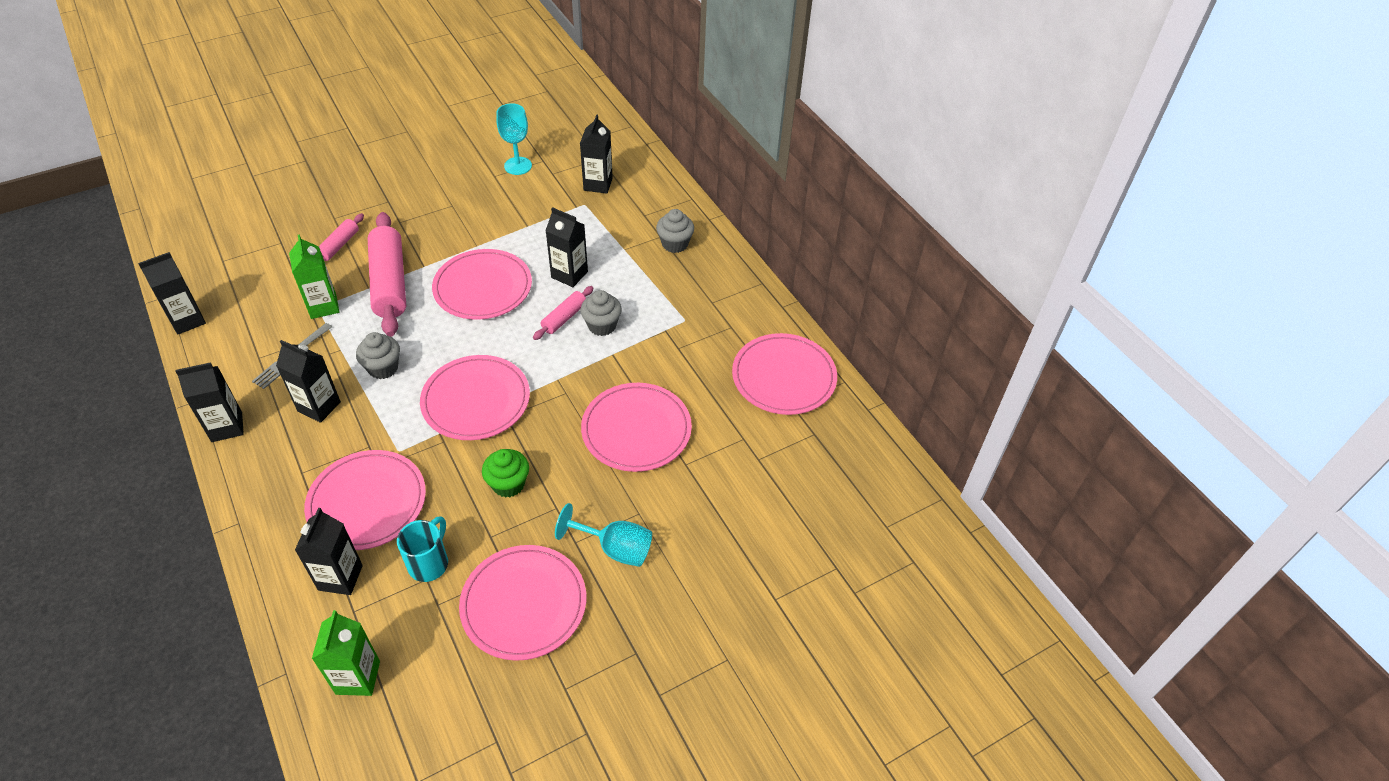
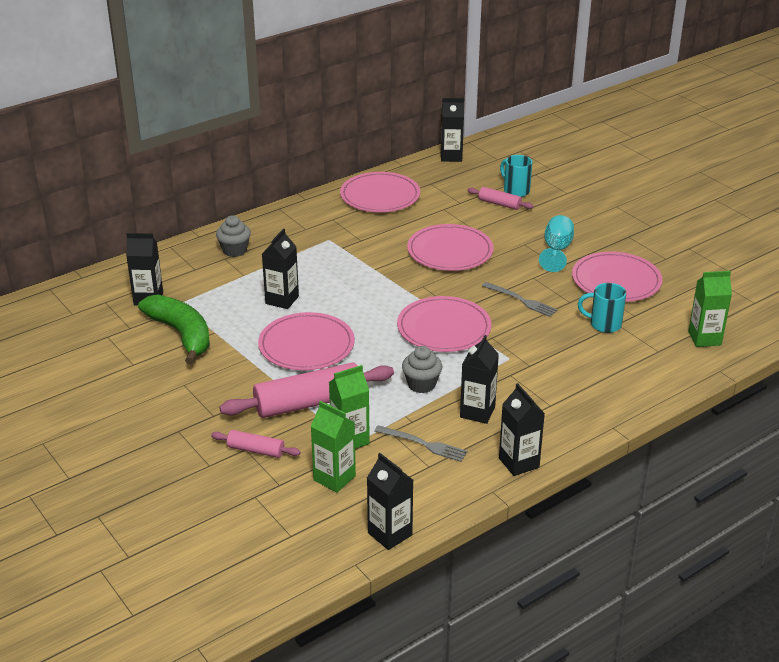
camera: 95 degrees left, 15 degrees down
black carton [295,508,363,595] -> black carton moved to [441,98,464,162]
pink plate [304,450,426,550] -> none
green cupcake [482,449,529,498] -> grey fork [482,282,558,317]
turquoise goblet [496,103,532,175] -> none
pink rolling pin [533,286,594,340] -> pink rolling pin moved to [467,187,534,210]
grey cupcake [580,290,622,336] -> none
none -> green banana [138,294,210,364]
none -> green carton [311,401,356,493]
none -> turquoise mug [500,155,532,197]

